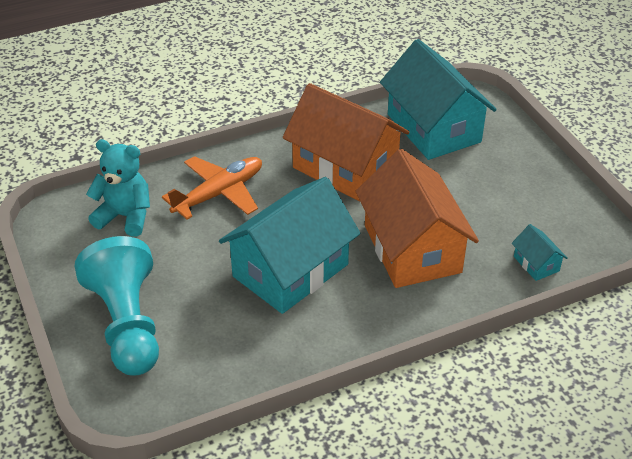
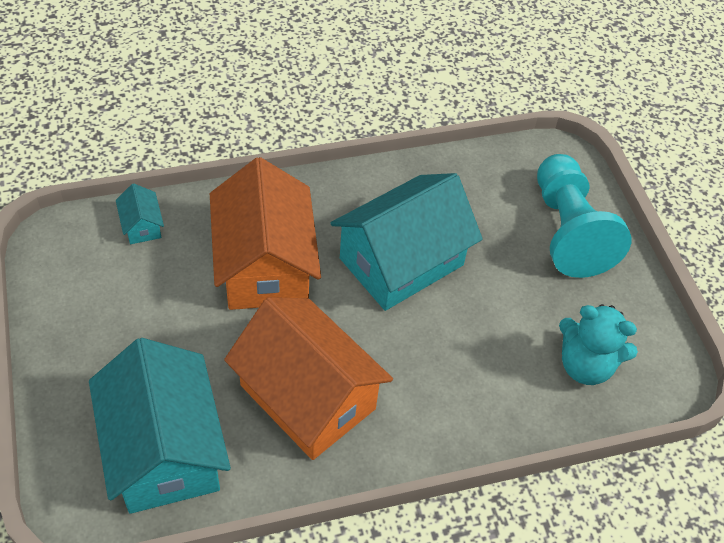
camera: 175 degrees left, 10 degrees up
orange plane [162,156,262,220] -> none

